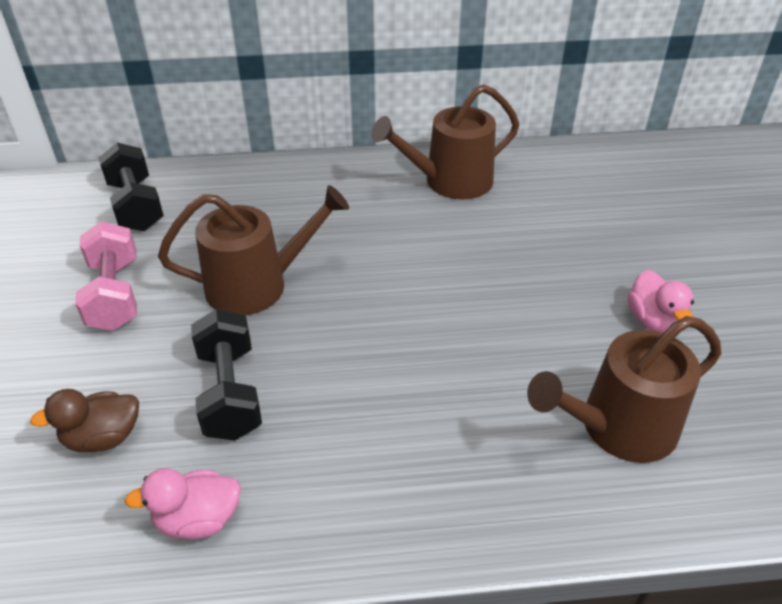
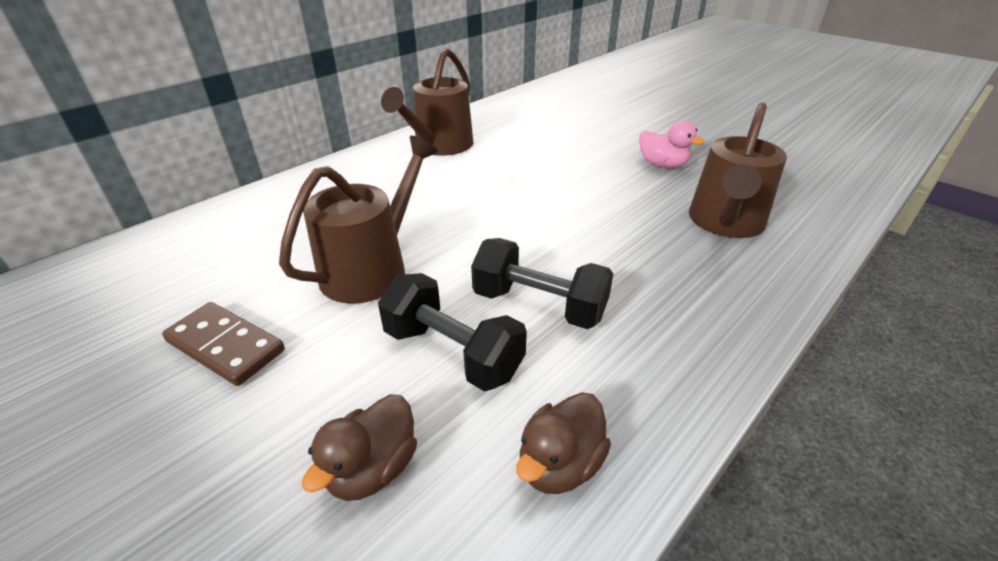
camera: 40 degrees left, 5 degrees down
pink dumbbell [75,221,137,331] -> brown domino [162,302,285,386]
black dumbbell [99,143,164,231] -> black dumbbell moved to [471,238,613,329]
pink duck [125,468,241,539] -> brown duck [516,392,611,494]

